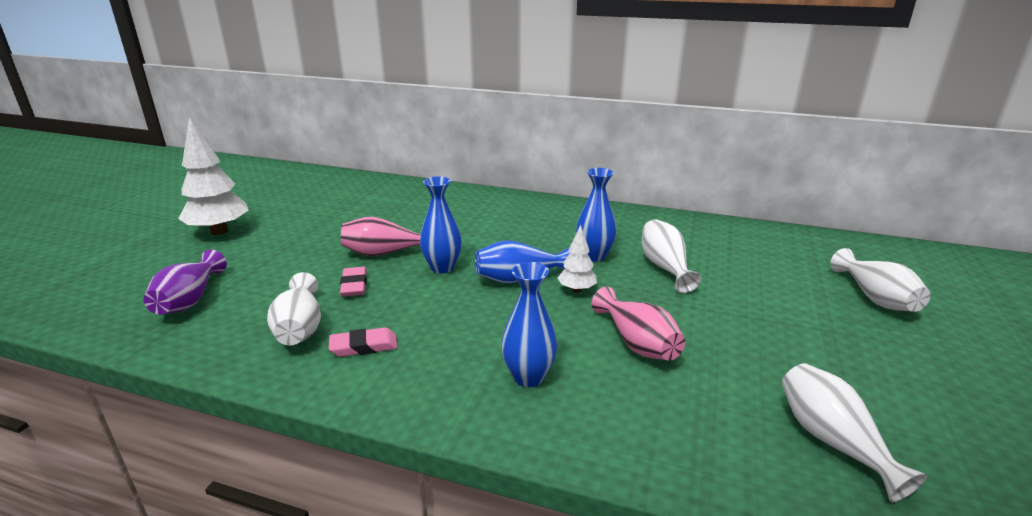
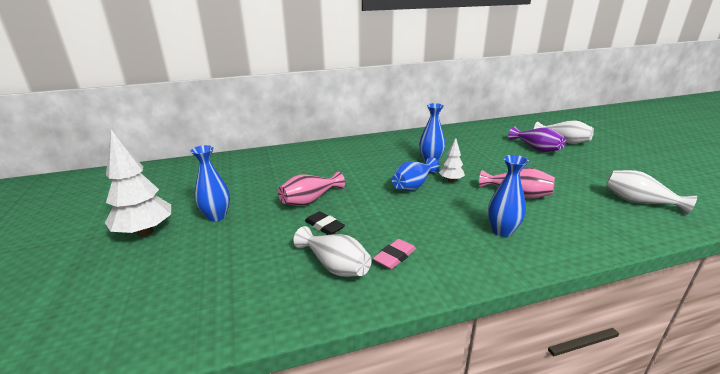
camera: 35 degrees left, 0 degrees up
purple vase [144,250,227,315] -> purple vase moved to [508,126,566,152]
pink eraser [340,267,367,297] -> black eraser [305,211,345,235]
blue vase [420,176,462,273] -> blue vase moved to [190,145,230,222]
white vase [642,219,701,293] -> none

